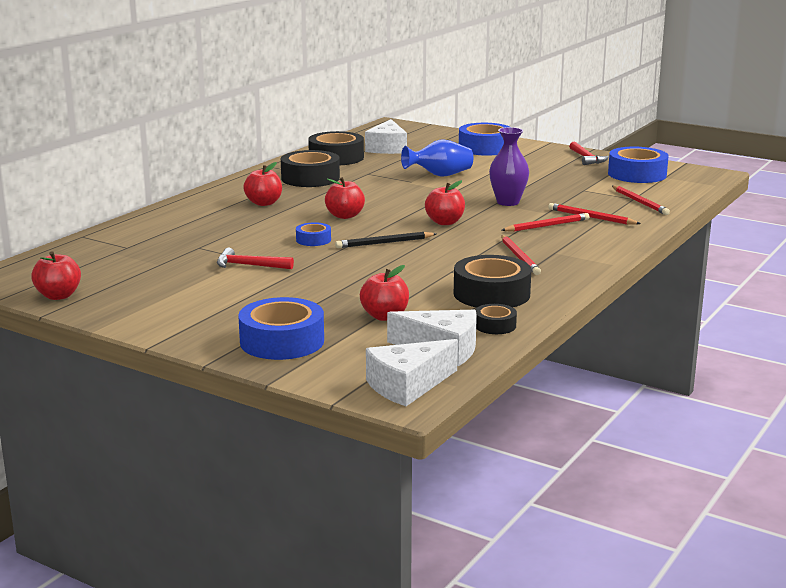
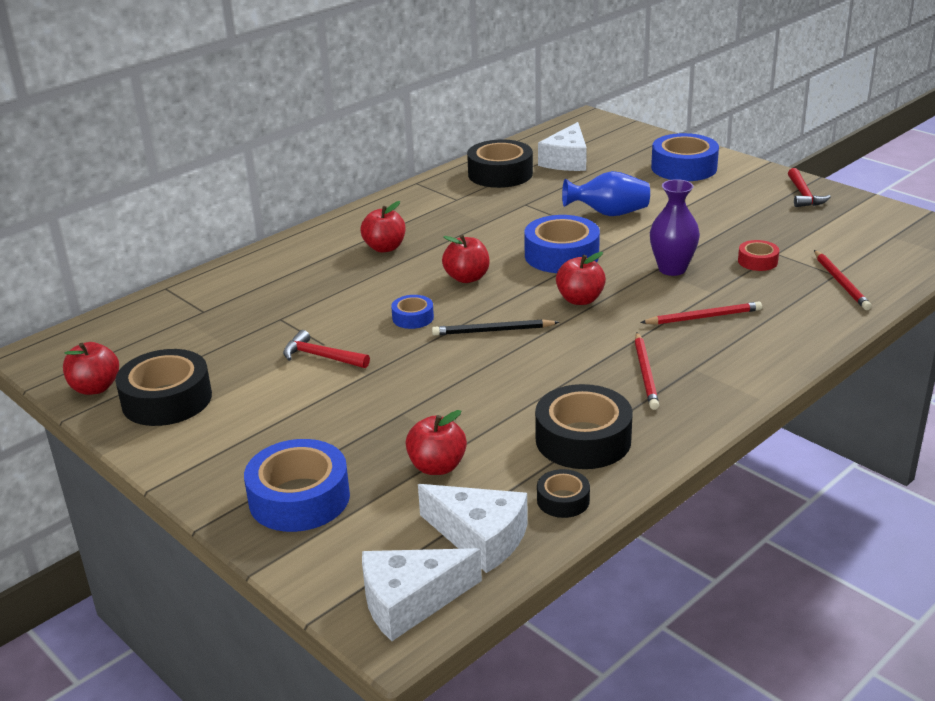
camera: 15 degrees right, 10 degrees up
black tape [281,150,340,187] -> black tape moved to [115,349,212,426]
red pencil [548,203,641,225] -> none
blue tape [608,147,669,183] -> blue tape moved to [524,215,600,273]
none -> red tape [738,240,779,271]

